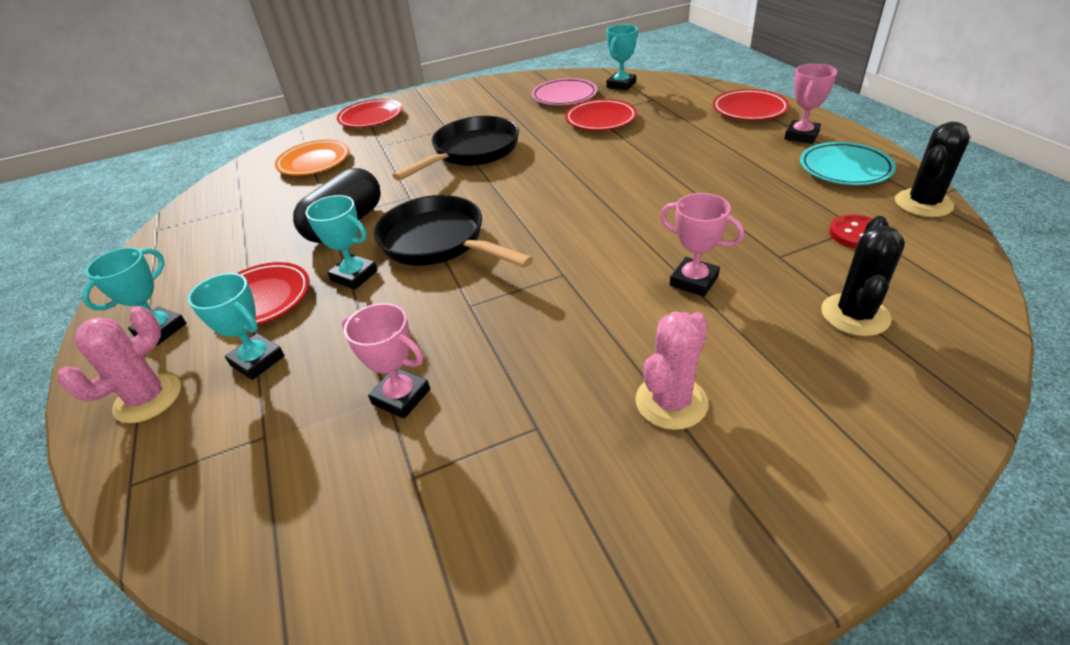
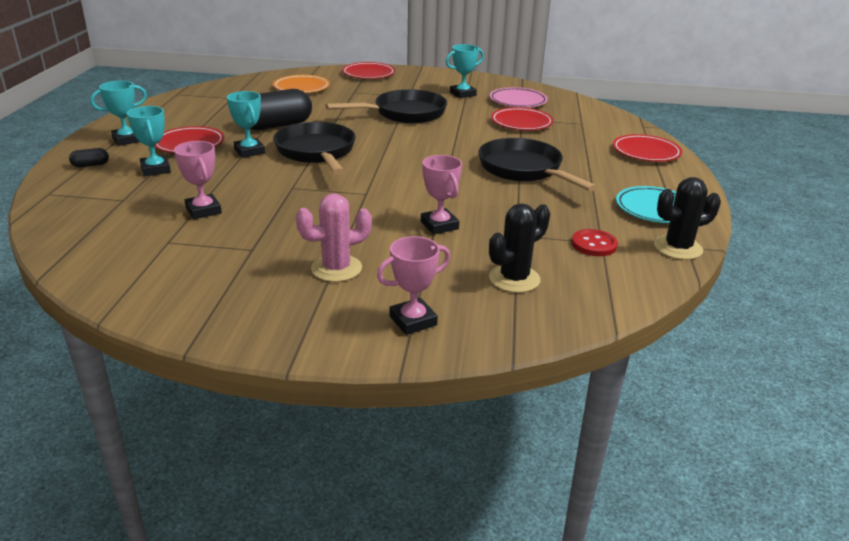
camera: 25 degrees right, 10 degrees down
pink cactus [58,306,181,423] -> black capsule [69,148,109,167]
turquoise trophy [606,24,638,91] -> turquoise trophy moved to [446,44,484,98]
pink trophy [784,64,837,144] -> pink trophy moved to [377,236,450,335]
none -> black pan [478,138,597,191]

